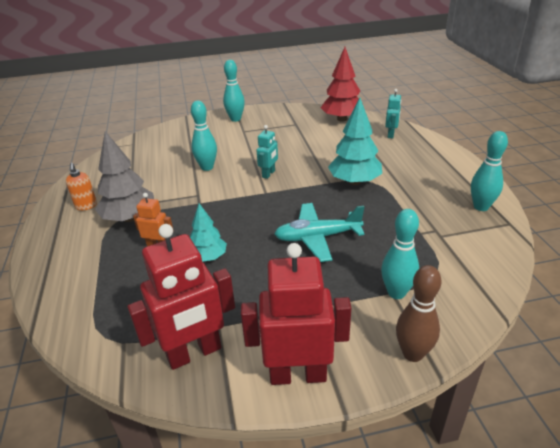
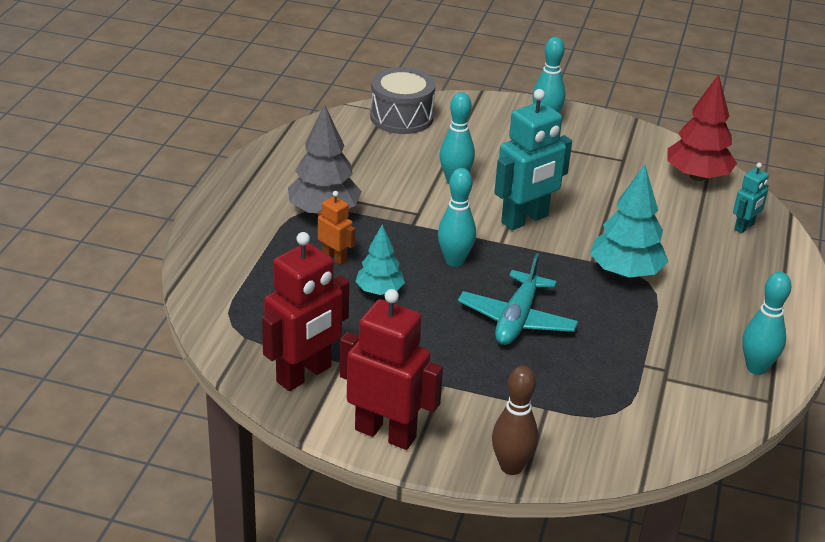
camera: 25 degrees right, 0 degrees up
orange soap dispenser [66,163,97,211] -> none
red robot [127,224,235,370] -> red robot turned 45 degrees counterclockwise [262,232,349,391]
turquoise robot [256,125,278,179] -> turquoise robot [494,89,572,230], size x1.94
turquoise plane [274,203,365,262] -> turquoise plane turned 90 degrees counterclockwise [458,253,578,345]
turquoise bowling pin [381,209,419,299] -> turquoise bowling pin moved to [438,168,476,267]
none -> grey drum [370,67,436,134]

